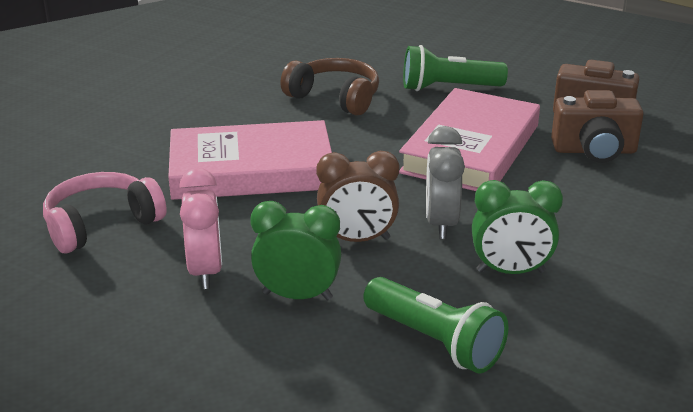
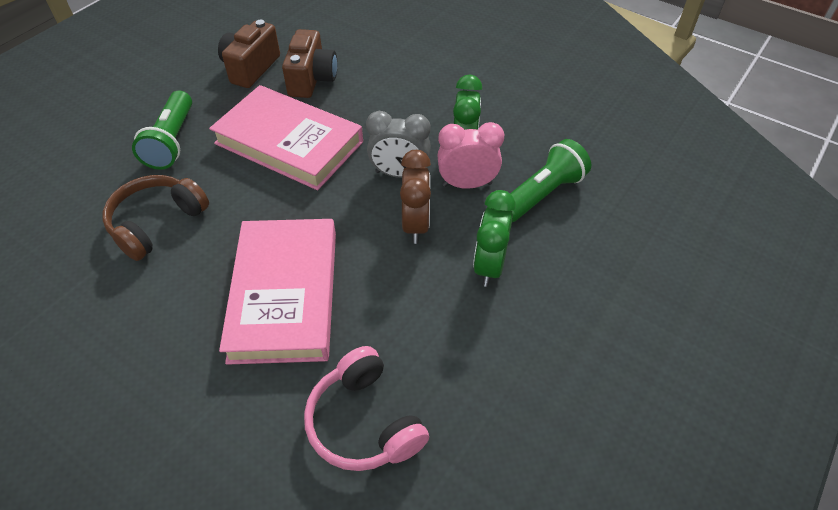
camera: 85 degrees left, 20 degrees up
pink clock [179,168,222,289] -> pink clock moved to [437,122,504,189]

